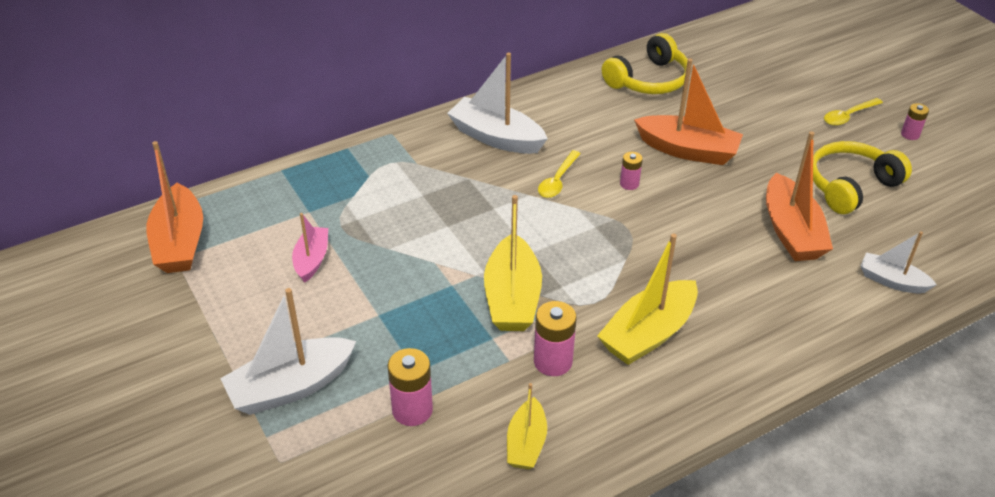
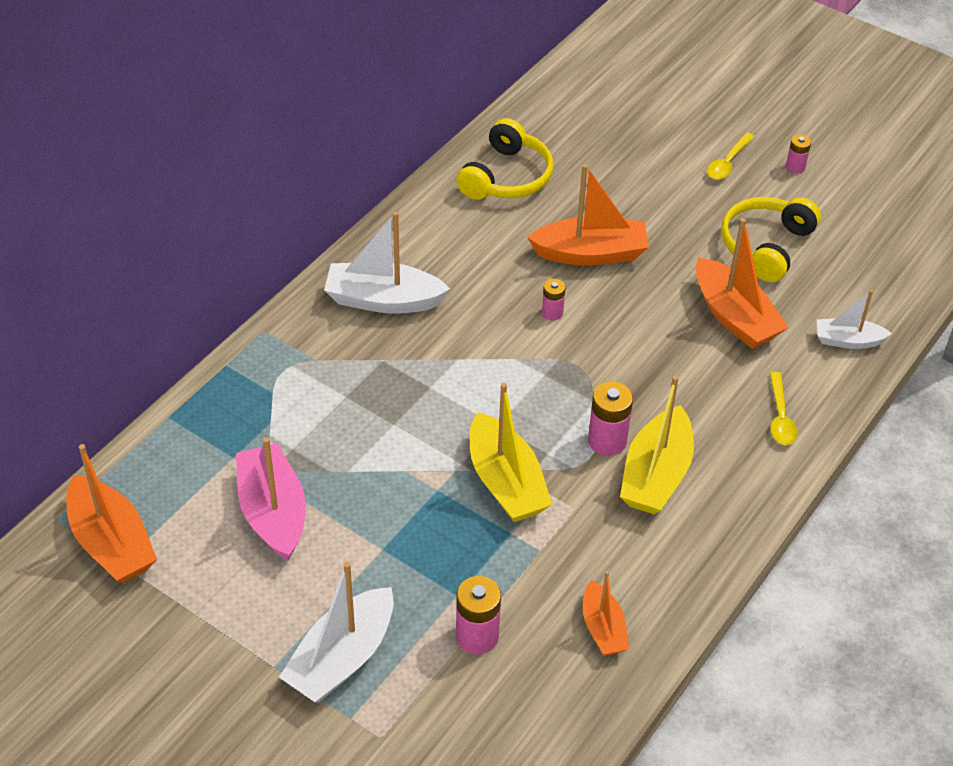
camera: 25 degrees left, 5 degrees up
pink boat [292,213,328,283] -> pink boat [236,437,306,561], size x1.68
yellow boat [507,383,547,470] -> orange boat [583,571,629,656]
pink battery [534,301,577,376] -> pink battery moved to [588,382,633,456]
yellow spoon [538,150,581,198] -> yellow spoon moved to [770,372,798,445]

